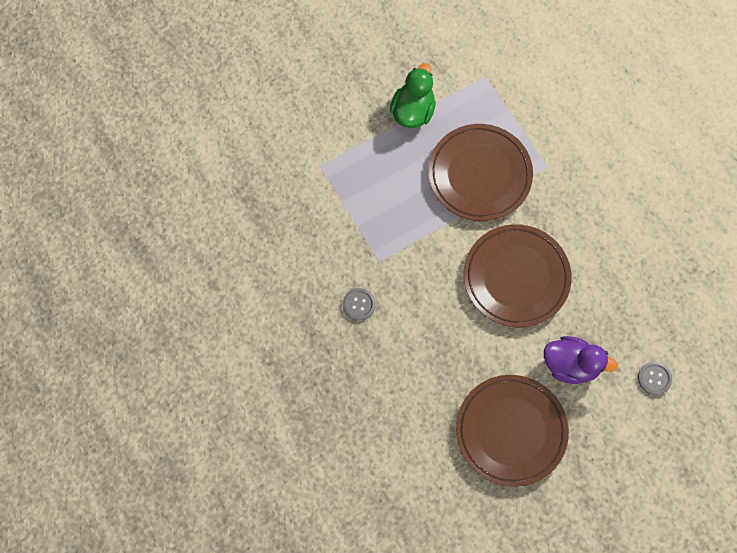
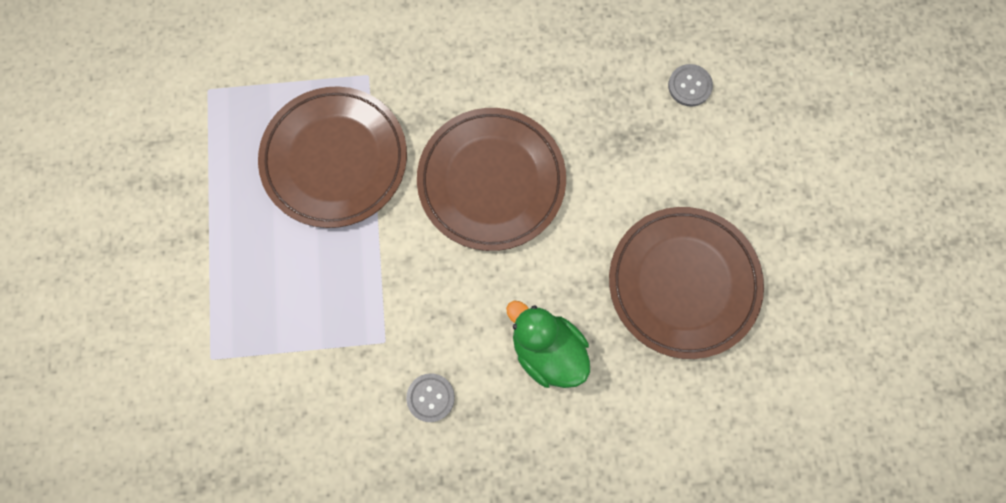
camera: 65 degrees left, 5 degrees up
green duck [390,63,436,128] -> green duck moved to [506,300,590,388]
purple duck [544,336,618,384] -> none

